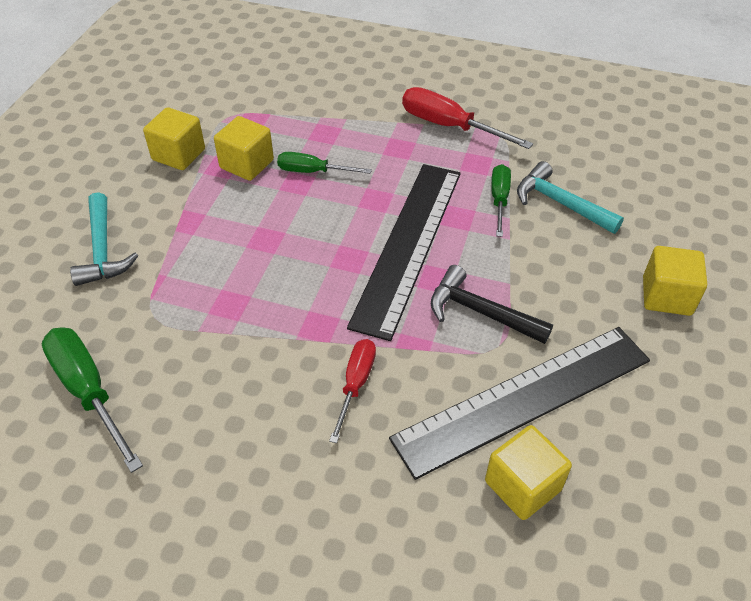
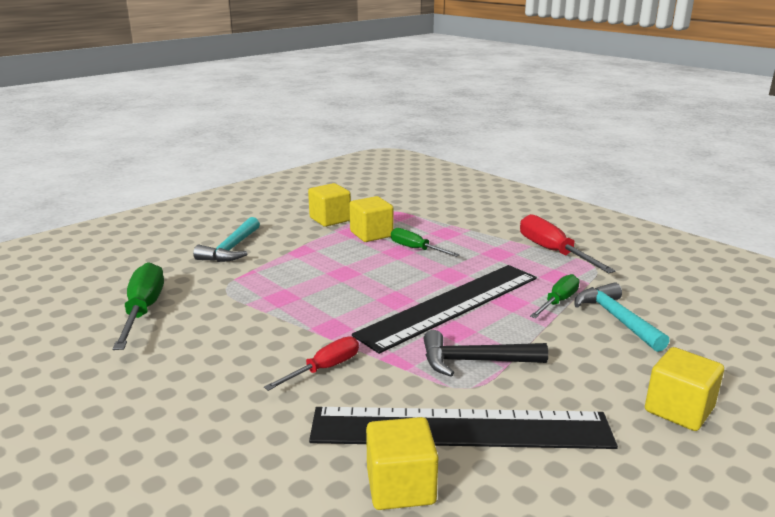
camera: 30 degrees right, 25 degrees down
black hammer [431,265,553,344] -> black hammer turned 60 degrees counterclockwise [423,330,548,377]

